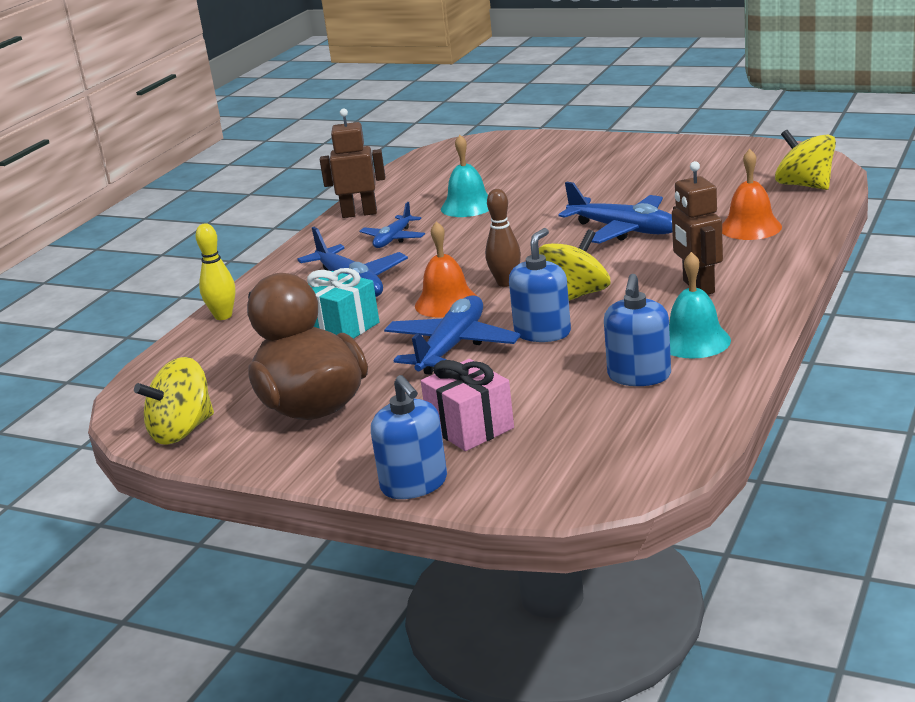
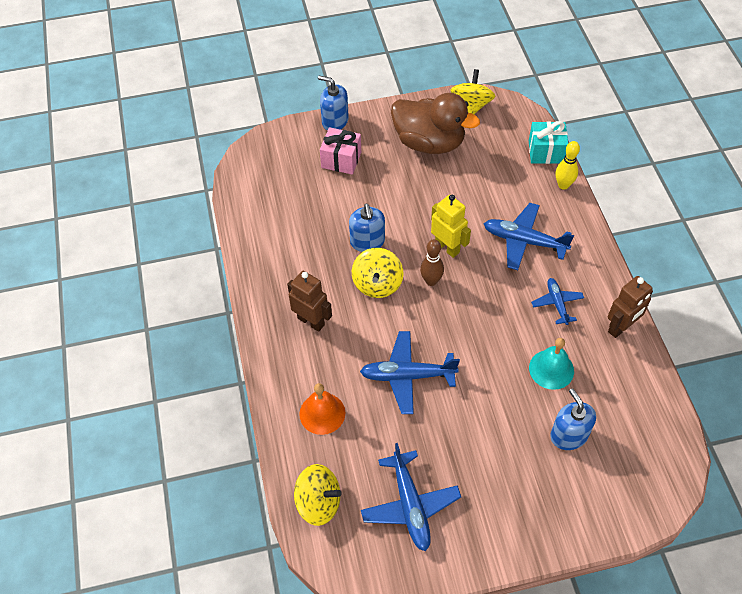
camera: 140 degrees right, 30 degrees up
turquoise gift [307,268,379,339] -> turquoise gift moved to [529,121,568,164]
blue plane [384,295,521,375] -> blue plane moved to [361,443,461,551]
orange bell [415,221,477,318] -> yellow robot [431,195,471,258]
blue soap dispenser [604,274,671,386] -> blue soap dispenser moved to [550,388,596,450]
turquoise bell [669,252,731,359] -> none

